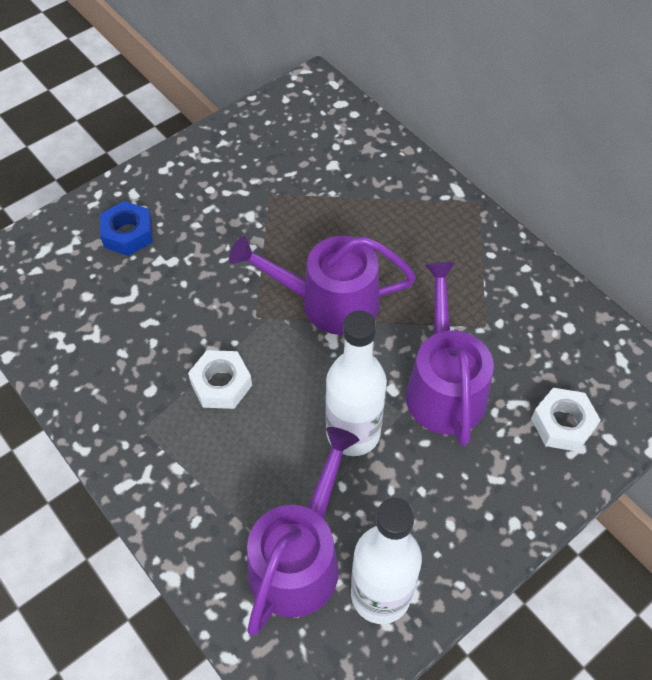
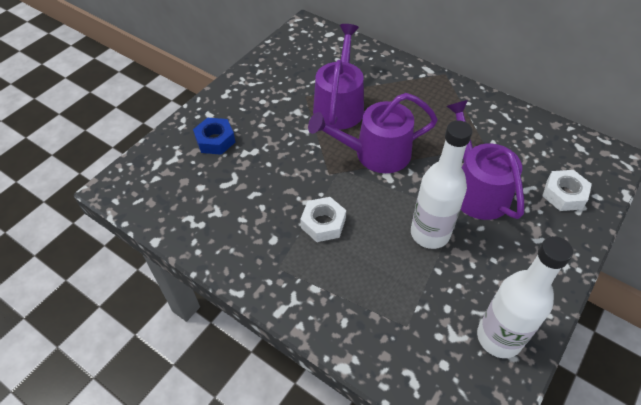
camera: 15 degrees left, 5 degrees down
purple watering can [247,427,359,636] -> purple watering can moved to [313,24,364,130]

